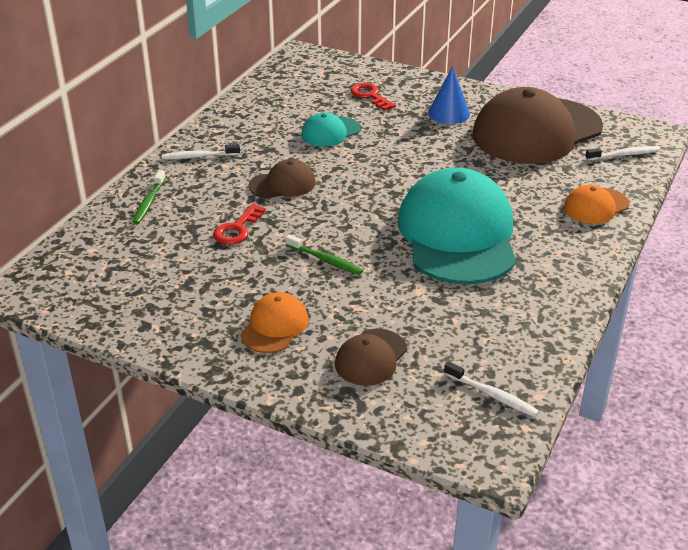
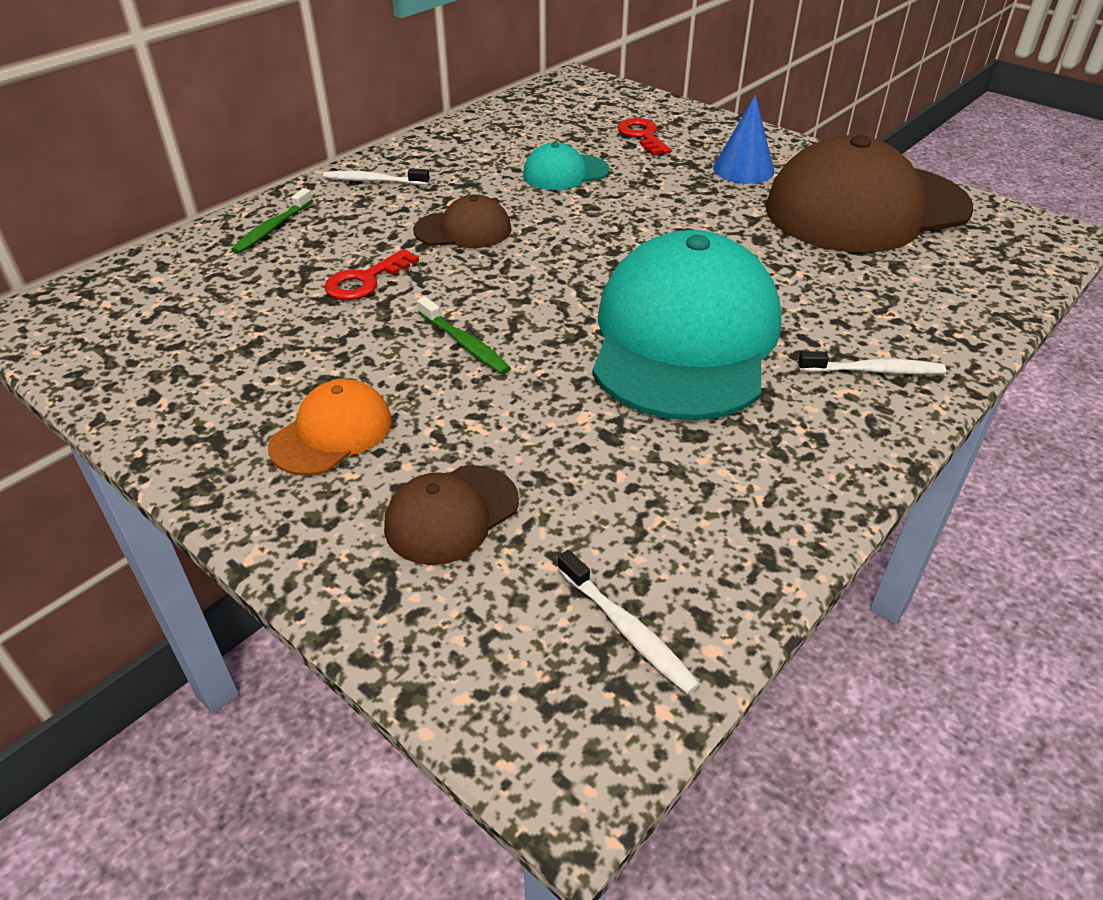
camera: 15 degrees right, 5 degrees up
orange cap [564,185,629,224] -> none
white toothbrush [585,146,660,160] -> white toothbrush moved to [798,351,946,374]

